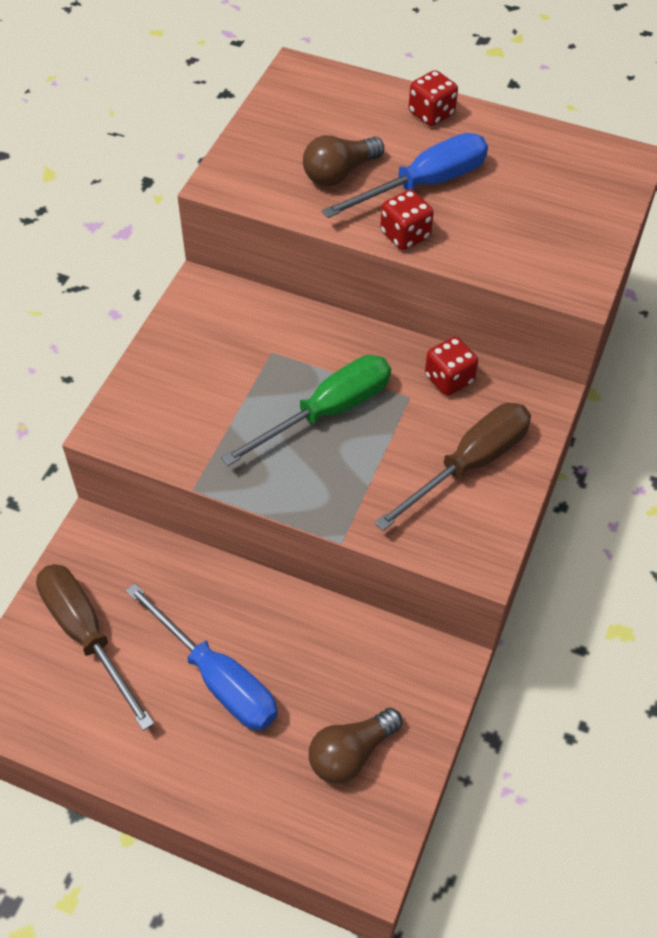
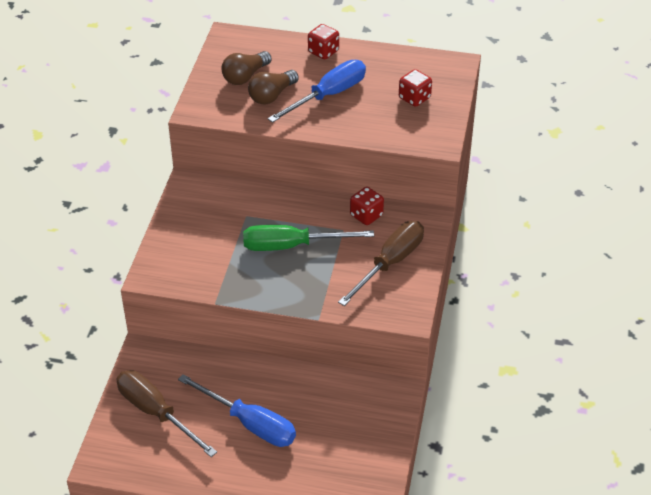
camera: 10 degrees left, 10 degrees down
green screwdriver [221,355,391,466] -> green screwdriver turned 135 degrees counterclockwise [243,225,374,251]
brown light bulb [309,708,402,784] -> brown light bulb moved to [221,51,272,85]
red dice [380,190,434,250] -> red dice moved to [399,69,432,107]

